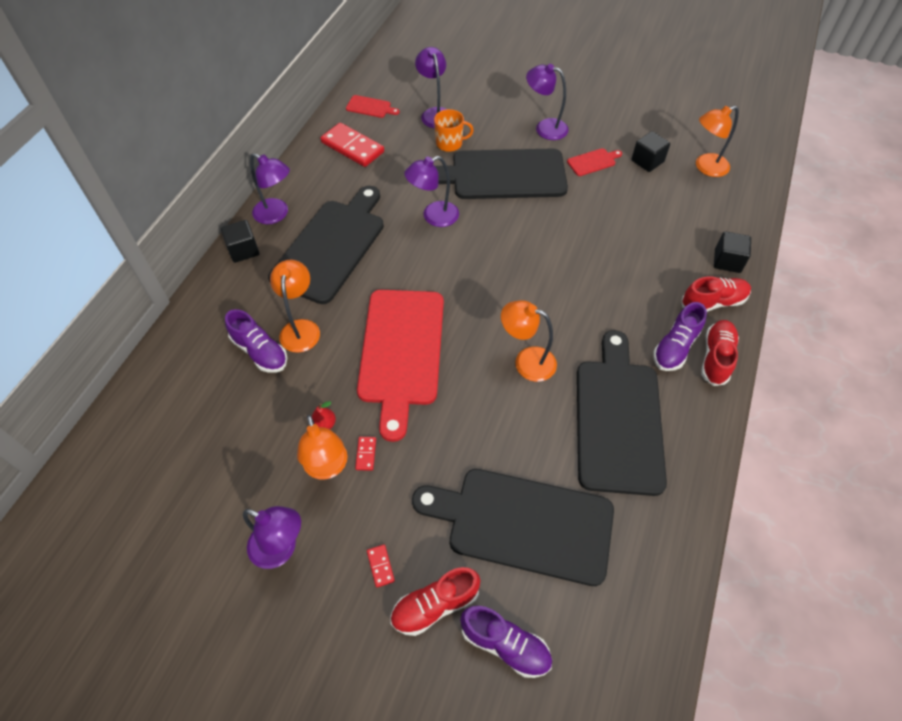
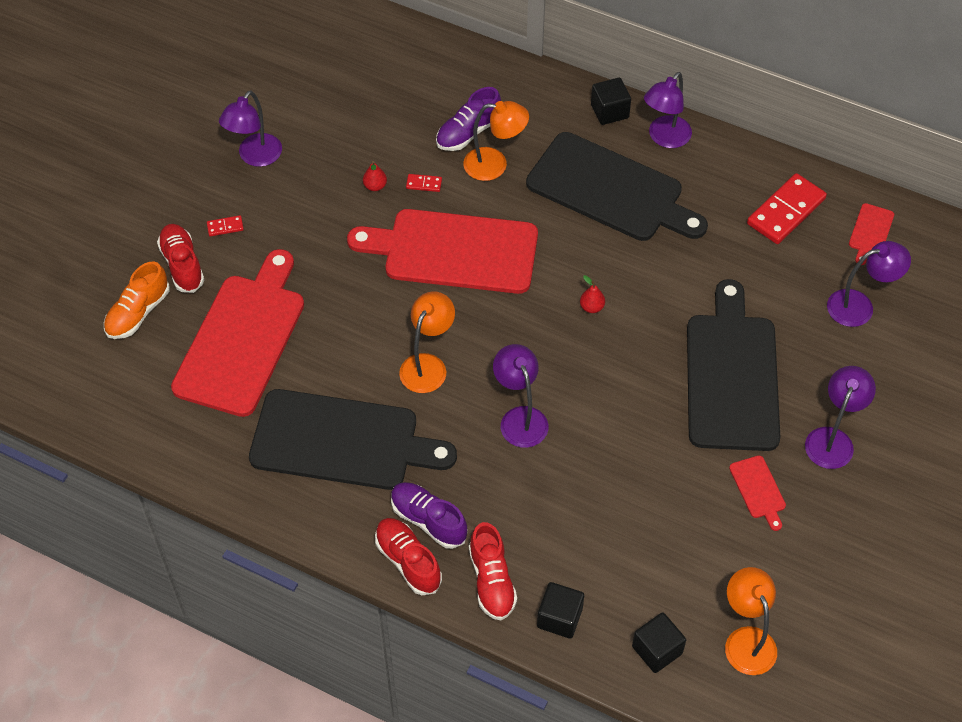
camera: 95 degrees right, 0 degrees up
orange lamp [297,415,348,479] -> none
red domino [355,437,376,471] -> red domino moved to [406,174,442,192]
purple lamp [404,156,459,227] -> purple lamp moved to [493,344,548,448]
black cutting board [412,469,614,586] -> red cutting board [171,249,304,417]
orange mug [434,109,474,152] -> none
purple shoe [460,606,552,678] -> orange shoe [104,261,170,339]
black cube [632,131,670,172] -> black cube moved to [632,612,686,673]
red shoe [701,320,739,386] -> red shoe turned 150 degrees counterclockwise [375,518,442,595]
none -> red pear [580,275,605,313]

